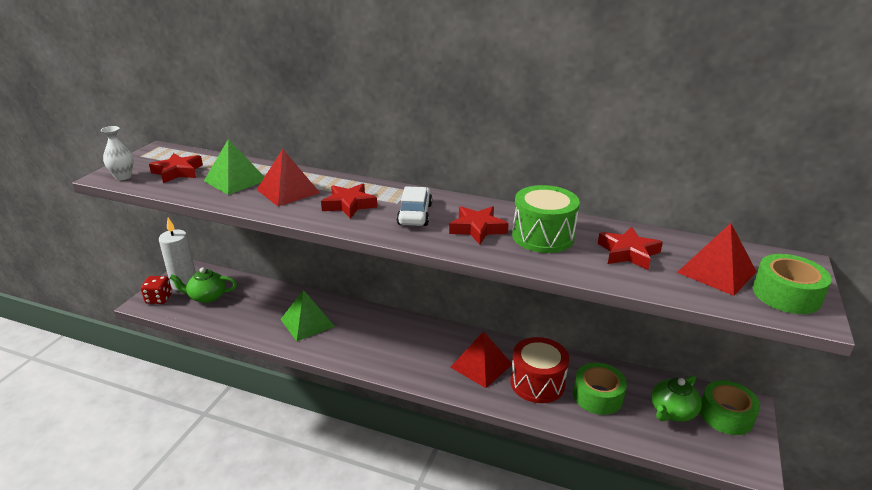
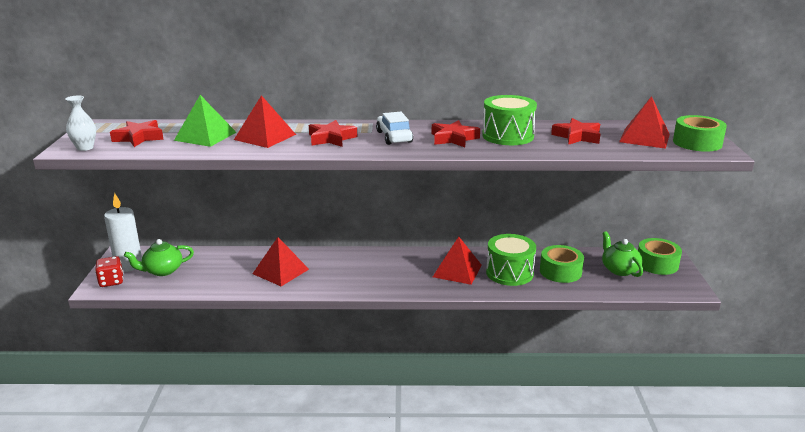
camera: 20 degrees left, 5 degrees down
green pyramid [280,290,335,341] -> red pyramid [252,237,309,286]
red drum [510,337,569,403] -> green drum [486,234,536,286]
green teapot [651,375,702,422] -> green teapot turned 135 degrees clockwise [602,231,643,277]

